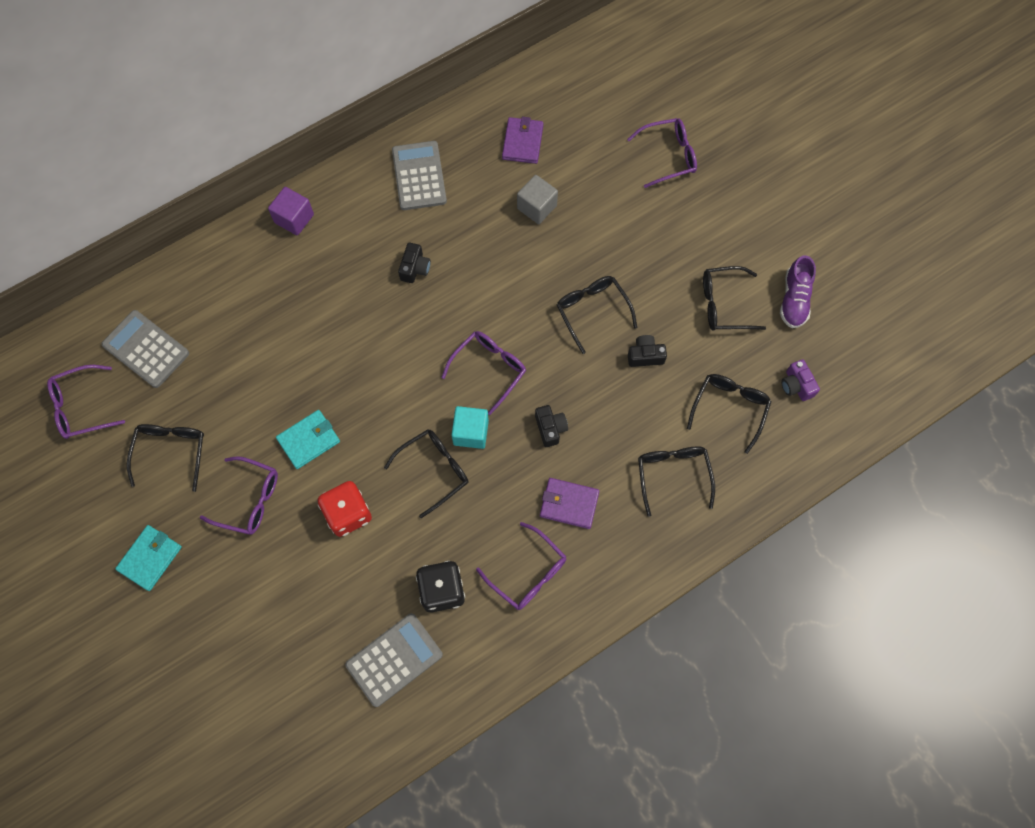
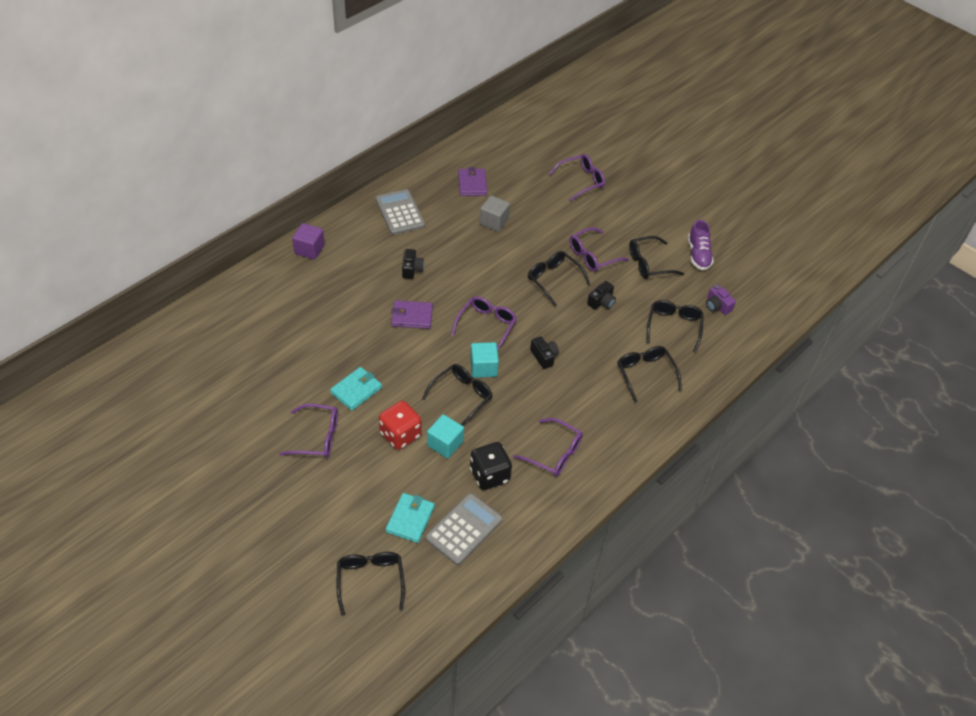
camera: 15 degrees left, 20 degrees down
purple glasses [47,365,125,439] -> purple glasses moved to [570,227,629,272]
grey calculator [102,310,189,388] -> none
turquoise wallet [115,525,182,591] -> turquoise wallet moved to [386,493,435,543]
black glasses [127,424,204,492] -> black glasses moved to [336,552,405,616]
purple wallet [540,478,599,529] -> purple wallet moved to [391,300,433,329]
black camera [628,335,667,367] -> black camera turned 150 degrees clockwise [587,281,616,310]
none -> turquoise cube [427,414,464,458]

